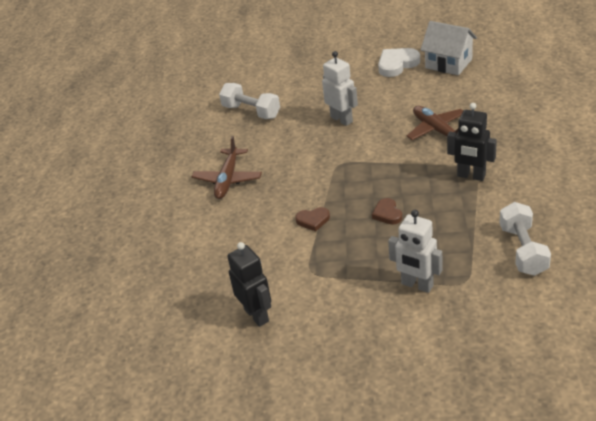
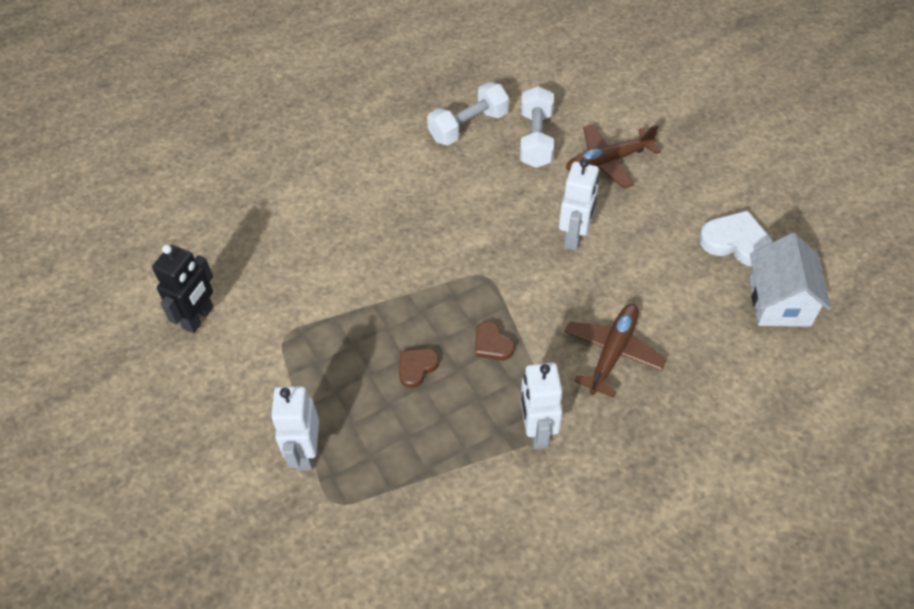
camera: 55 degrees right, 15 degrees up
brown plane [192,136,262,199] -> brown plane moved to [566,124,661,189]
brown heart [295,207,330,231] -> brown heart moved to [475,321,515,360]
black robot [447,103,497,181] -> white robot [521,362,562,449]
white dumbbell [500,202,551,276] -> white dumbbell moved to [427,82,509,145]

